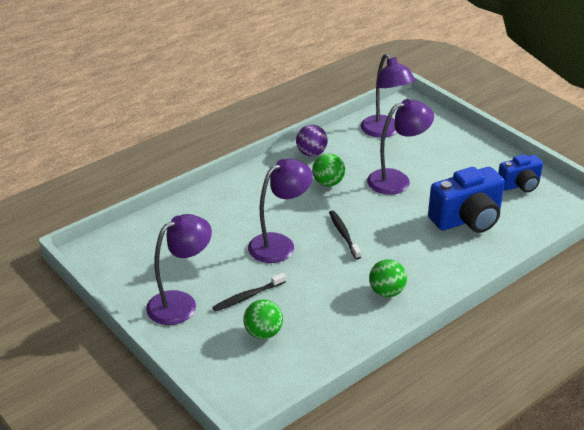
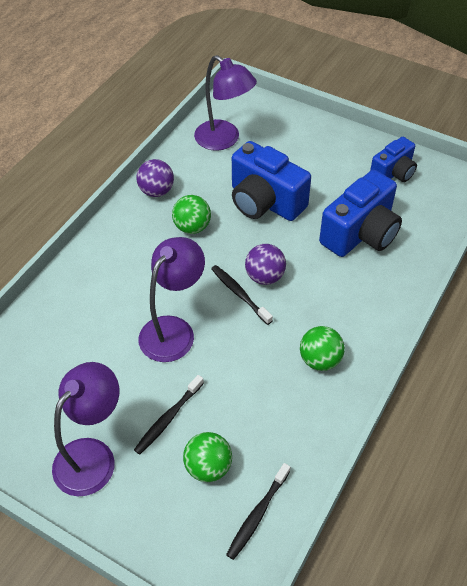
camera: 20 degrees left, 15 degrees up
purple lamp [367,99,434,195] -> blue camera [232,141,311,221]
none -> black toothbrush [226,463,290,560]
none -> purple ball [245,244,286,285]

